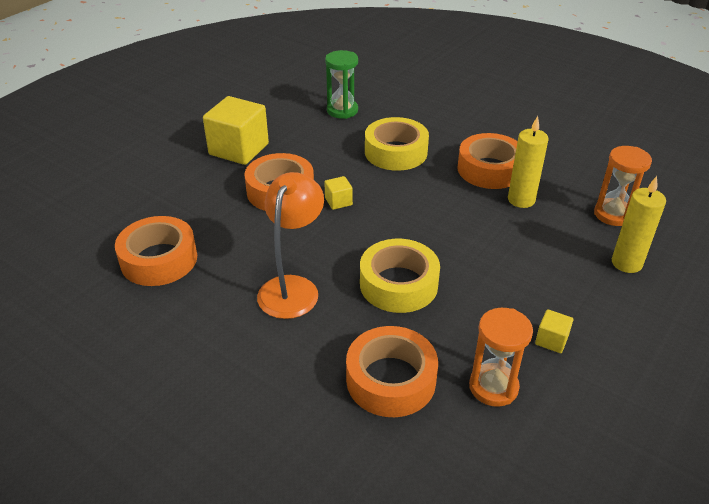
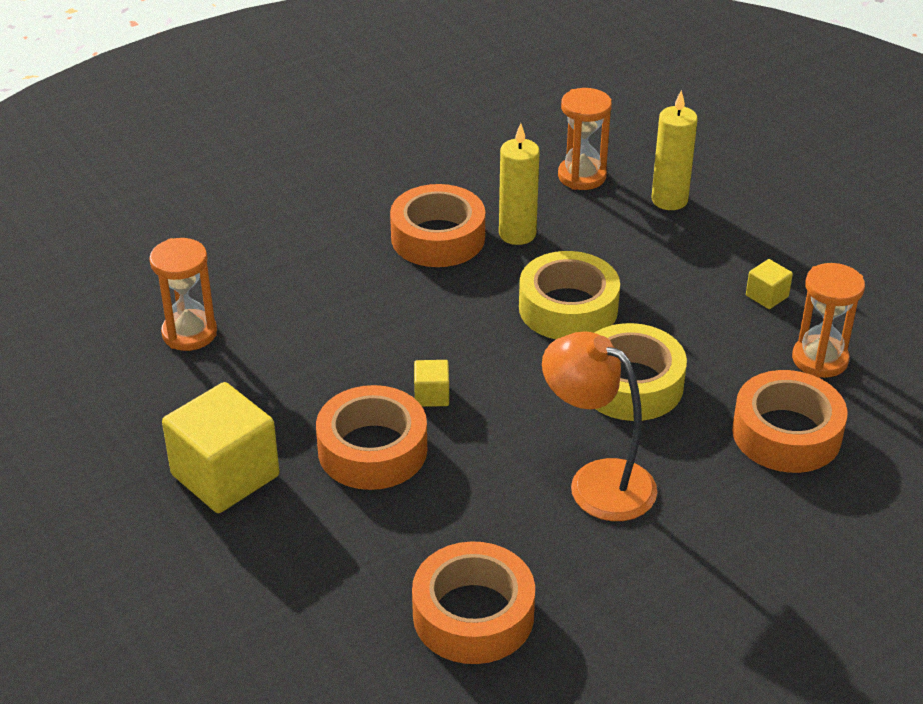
camera: 70 degrees left, 0 degrees up
green hourglass [325,50,358,119] -> orange hourglass [149,238,217,351]
yellow tape [365,117,429,171] -> yellow tape moved to [519,251,620,339]

